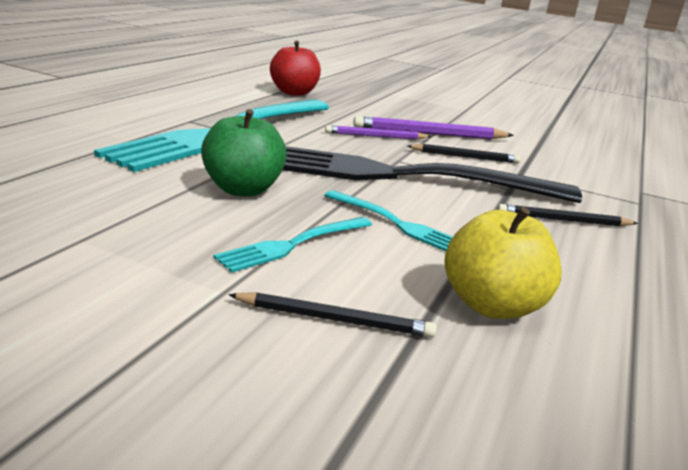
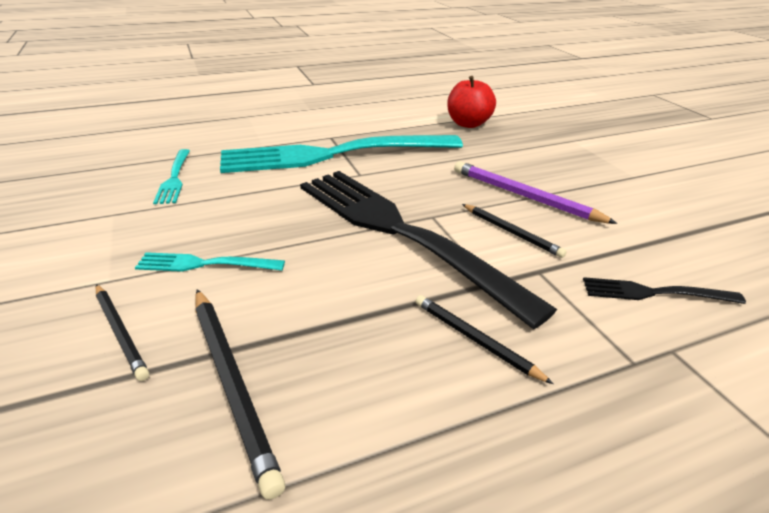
camera: 45 degrees right, 10 degrees up
green apple [201,109,287,196] -> none
turquoise fork [324,190,453,251] -> turquoise fork moved to [153,149,190,204]
purple pencil [325,125,431,140] -> none
yellow apple [444,207,562,319] -> black pencil [195,289,285,500]
none -> black fork [583,277,746,304]

